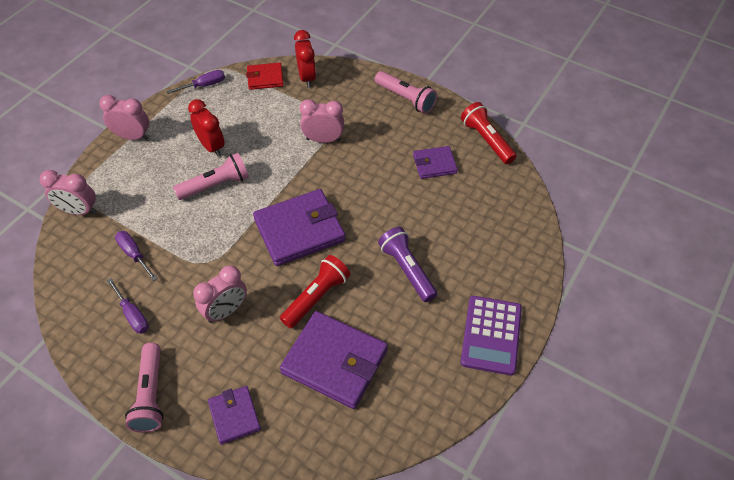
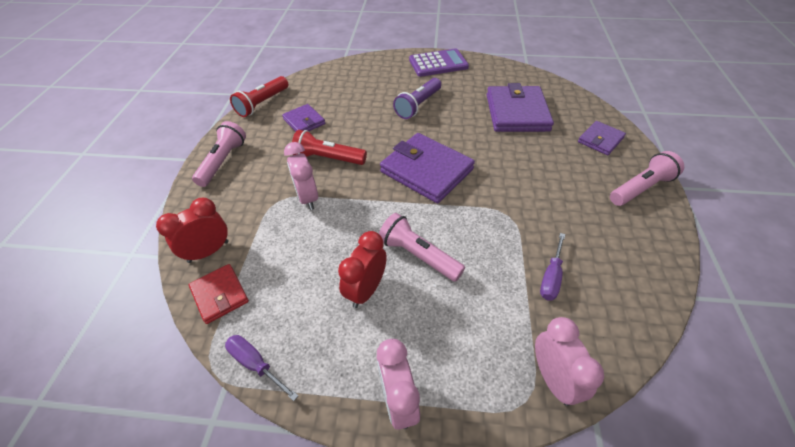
camera: 115 degrees left, 5 degrees down
purple screwdriver [107,278,149,334] -> none
pink clock [193,265,247,323] -> none
red flashlight [280,255,350,328] -> red flashlight moved to [292,130,367,165]

